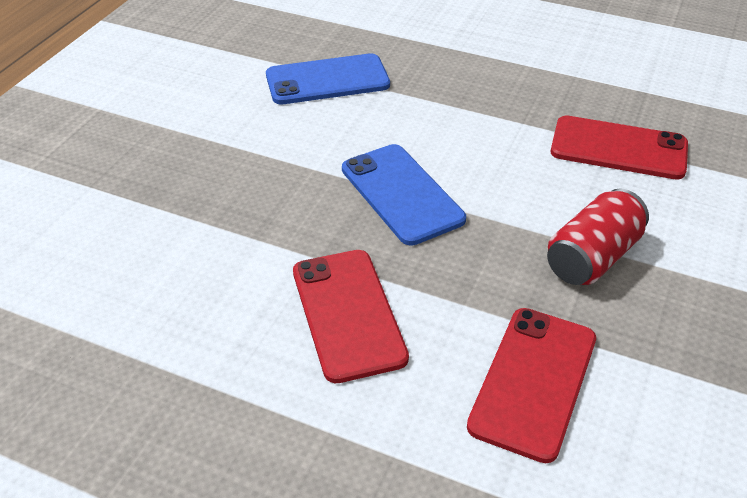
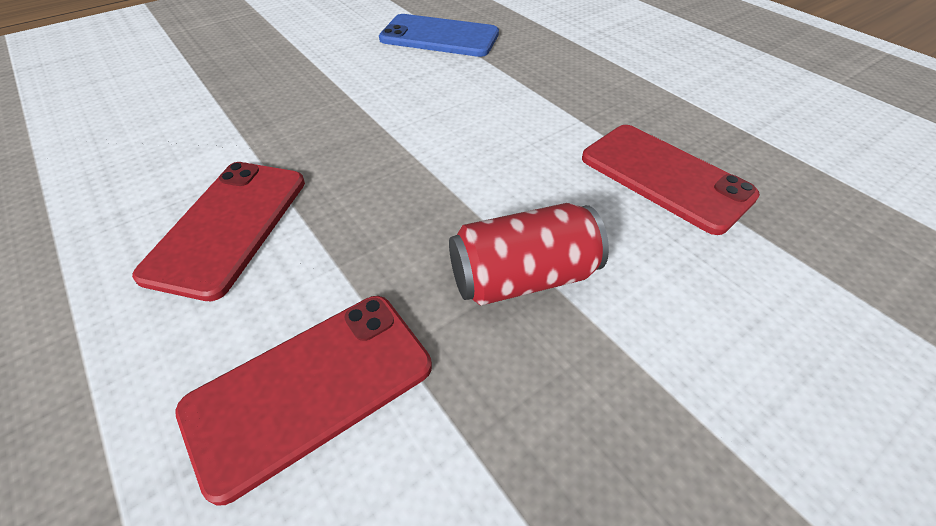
camera: 30 degrees right, 5 degrees up
blue phone [342,144,466,246] -> none

